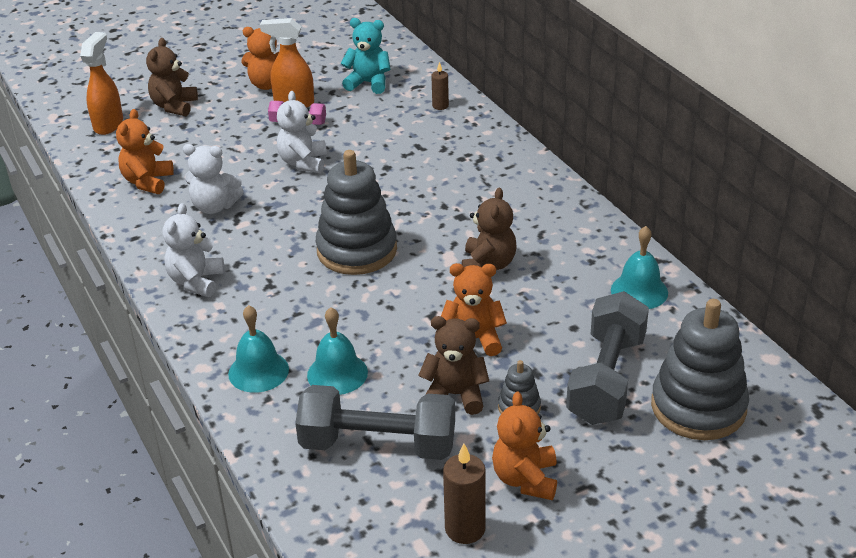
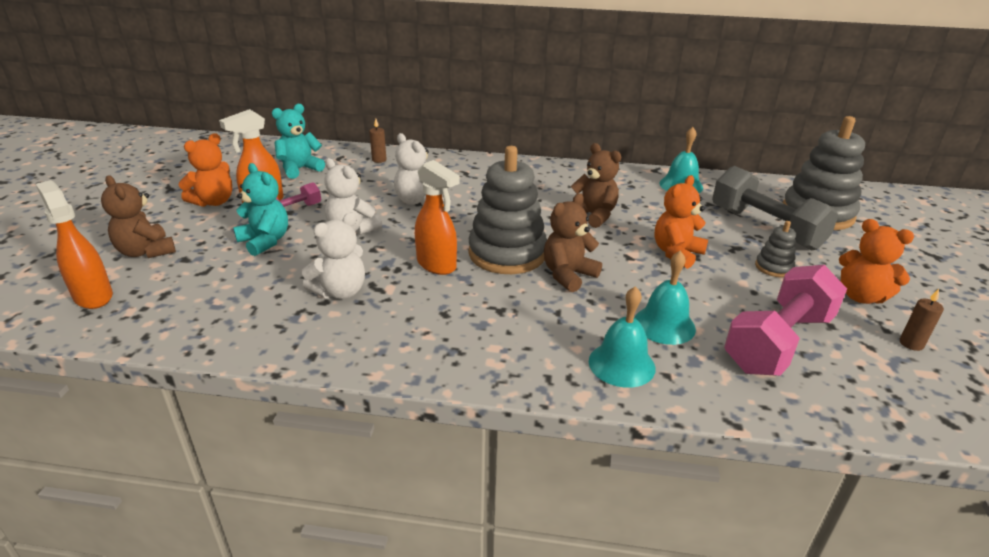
camera: 55 degrees left, 5 degrees down
orange teddy bear [116,109,174,194] -> none
white teddy bear [163,203,224,297] -> white teddy bear moved to [394,133,444,205]
grey dumbbell [295,385,455,460] -> pink dumbbell [724,265,847,376]
brown teddy bear [418,316,489,415] -> brown teddy bear moved to [544,193,602,292]
brown candle [443,444,486,544] -> brown candle [900,289,944,351], size x0.61
none -> turquoise teddy bear [233,163,288,256]
none -> orange spray bottle [415,160,460,275]

